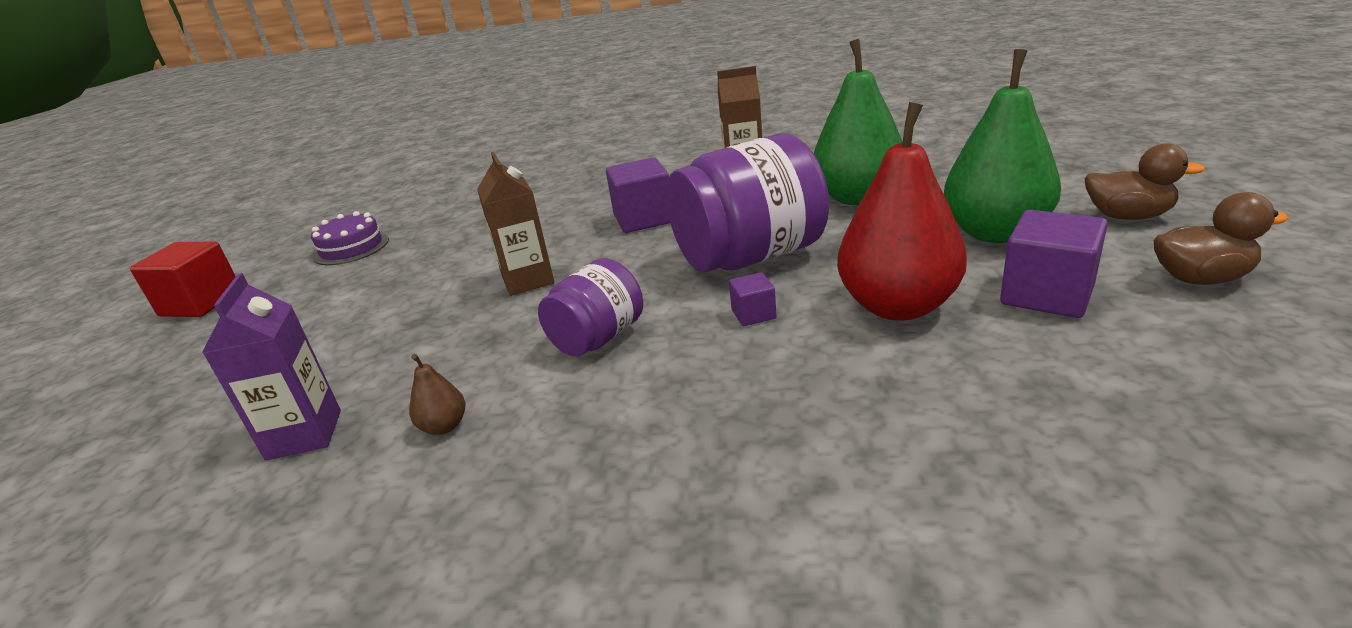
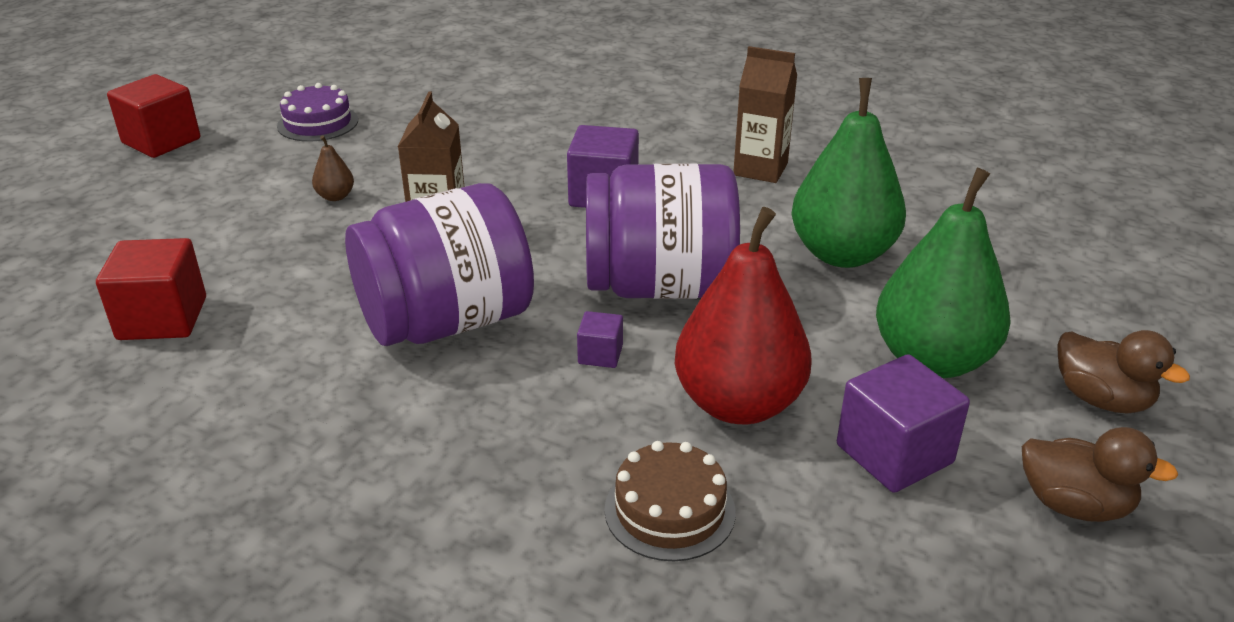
camera: 20 degrees right, 5 degrees up
purple carton [202,273,341,461] -> red cube [96,238,206,340]
brown pear [409,354,465,435] -> brown pear moved to [312,135,354,201]
purple jar [538,258,643,357] -> purple jar [345,183,534,346], size x1.77
none -> brown cake [604,441,736,561]

